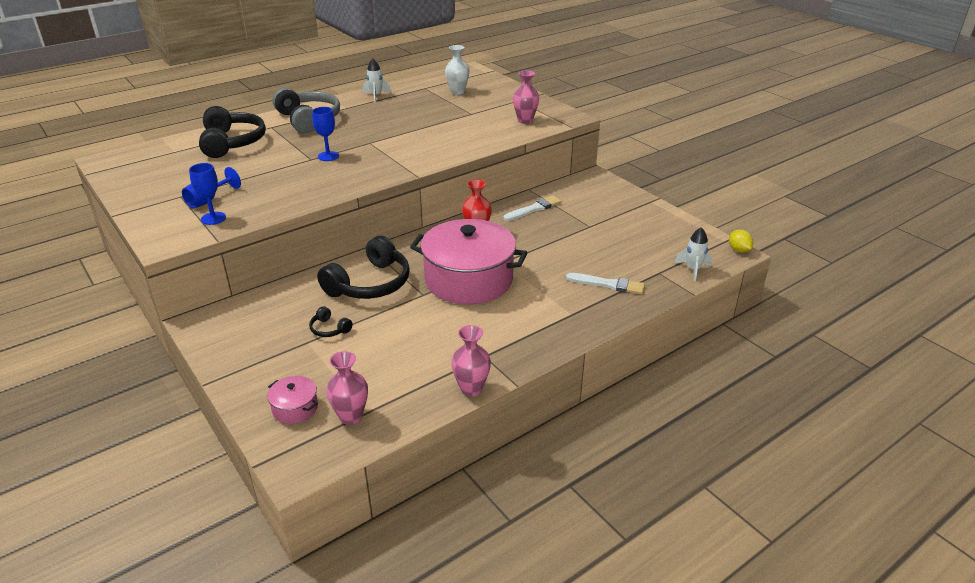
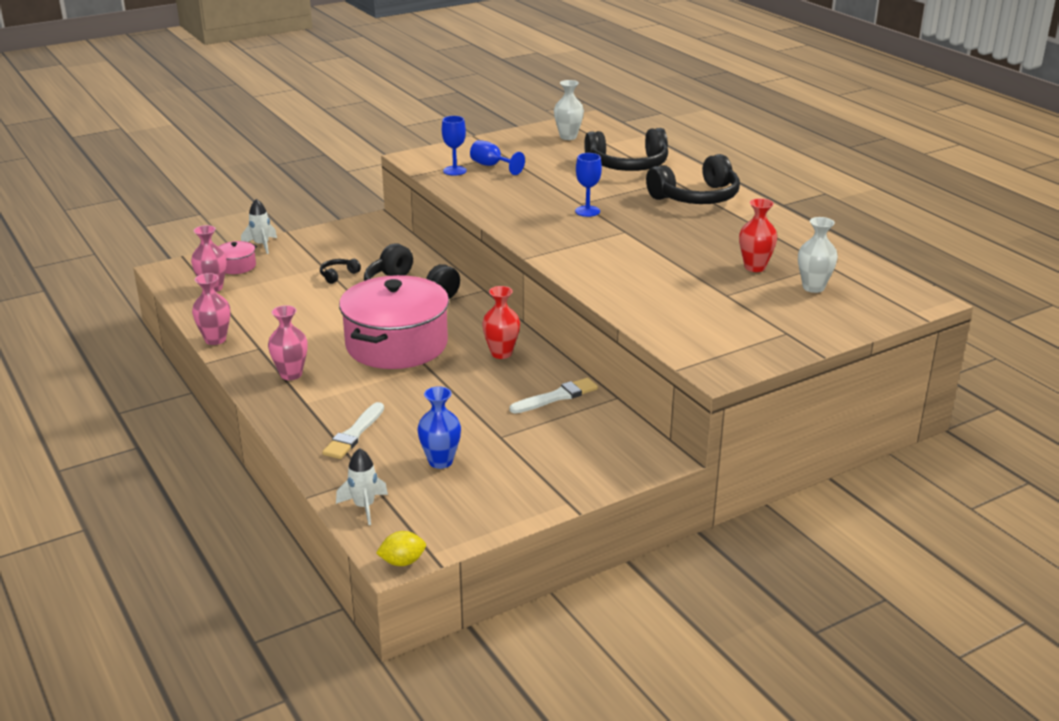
camera: 95 degrees right, 5 degrees down
grey headphones [273,88,340,133] -> black headphones [646,154,740,204]
white rocket [363,58,391,102] -> white rocket moved to [241,199,277,254]
white brush [504,195,562,221] -> white brush turned 90 degrees counterclockwise [509,378,598,414]
pink vase [513,70,539,124] -> pink vase moved to [268,305,308,380]
none -> blue vase [417,386,461,469]
none -> white vase [554,80,584,140]
none -> red vase [739,198,777,272]

